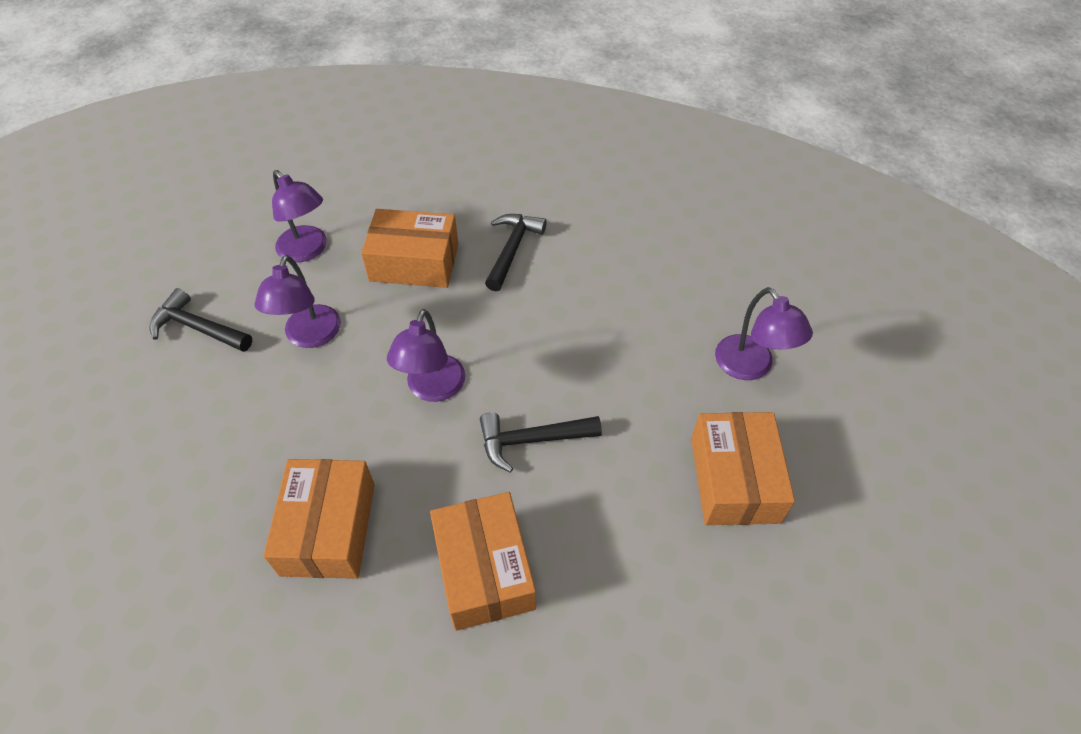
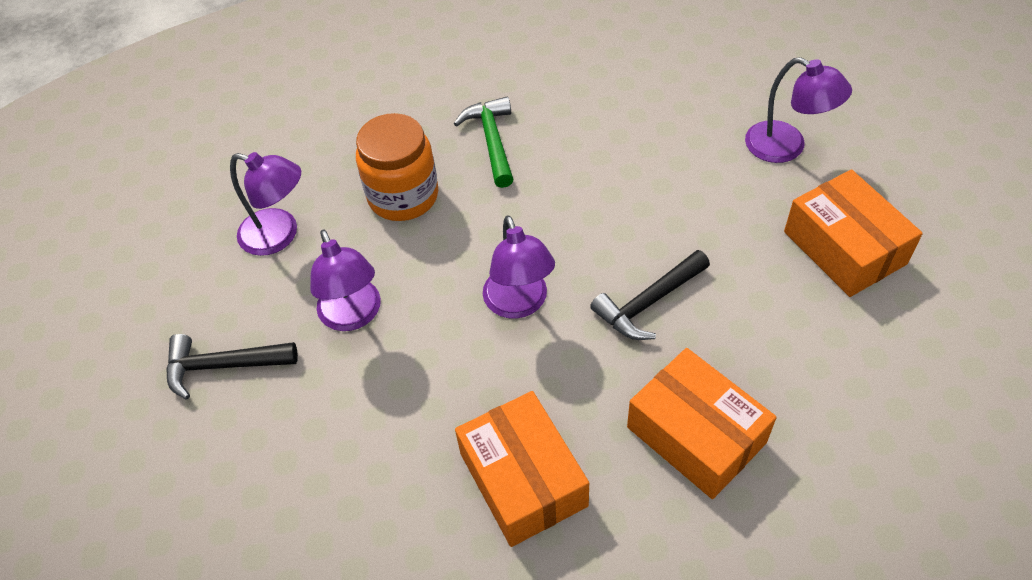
camera: 25 degrees left, 0 degrees up
orange box [361,209,458,288] -> orange jar [356,113,438,221]
black hammer [485,214,547,291] -> green hammer [453,97,514,188]

